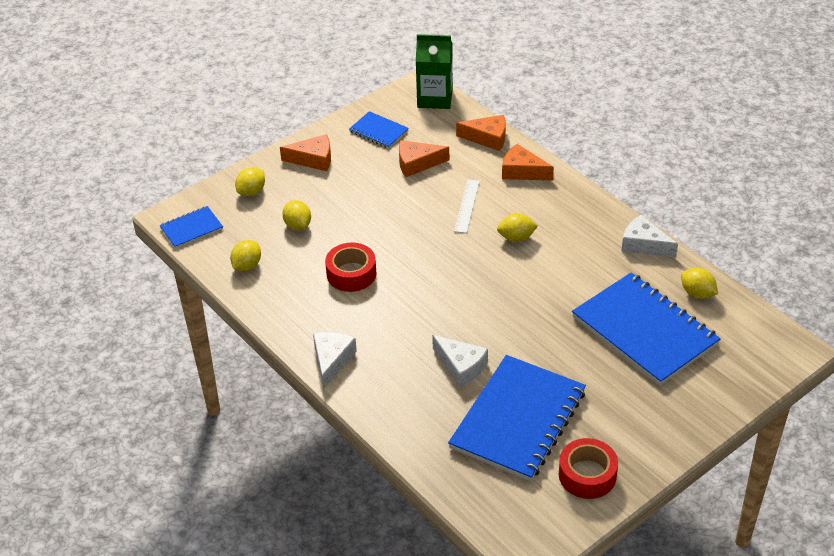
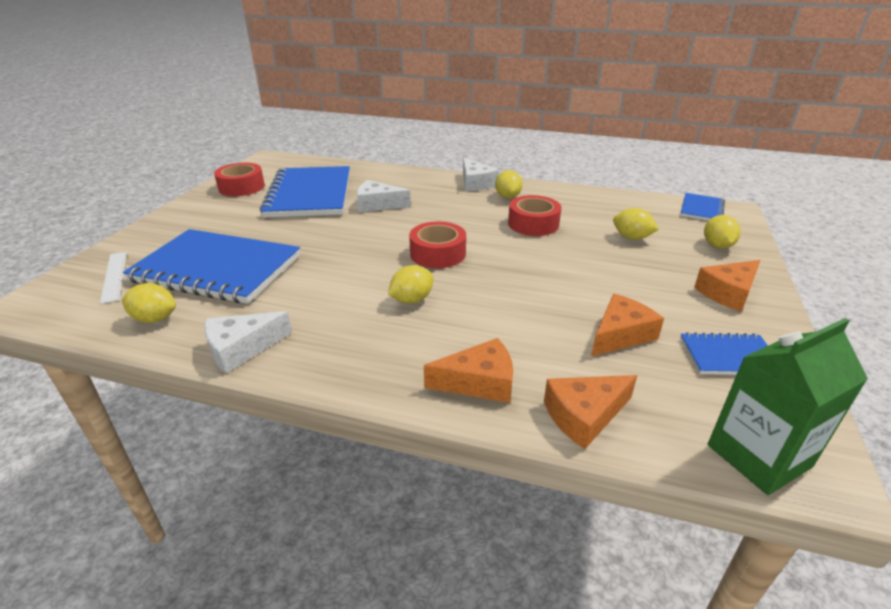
camera: 145 degrees right, 10 degrees down
yellow lemon [230,240,261,271] -> yellow lemon moved to [495,170,523,198]
white ruler [454,180,480,233] -> white ruler moved to [100,252,127,304]
white cheese [621,215,678,257] -> white cheese turned 150 degrees clockwise [204,311,292,374]
none -> red tape [409,221,466,268]

